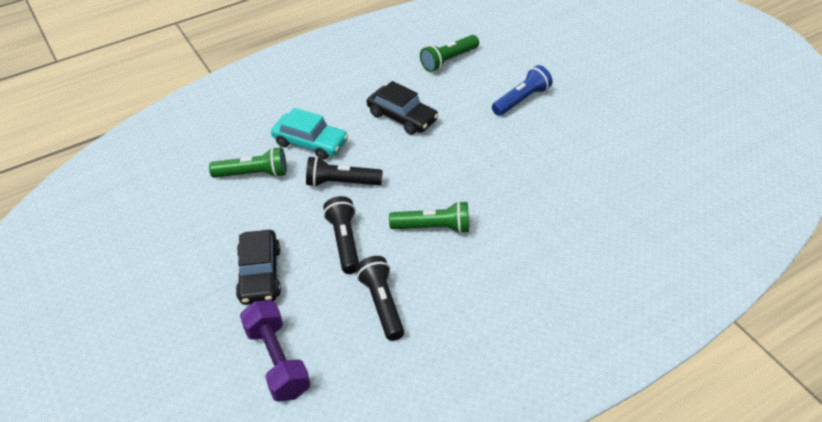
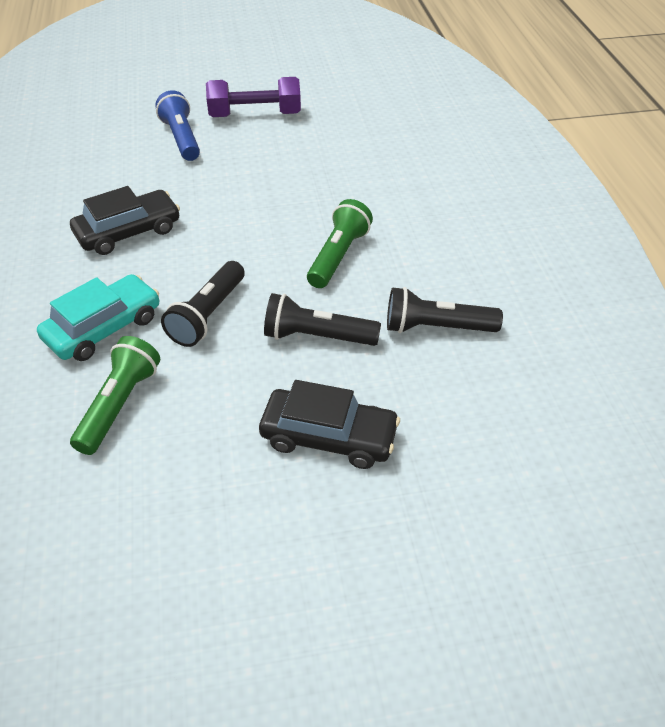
camera: 70 degrees left, 0 degrees up
purple dumbbell [240,301,310,402] -> purple dumbbell moved to [206,77,301,117]
green flashlight [420,35,479,72] -> none

